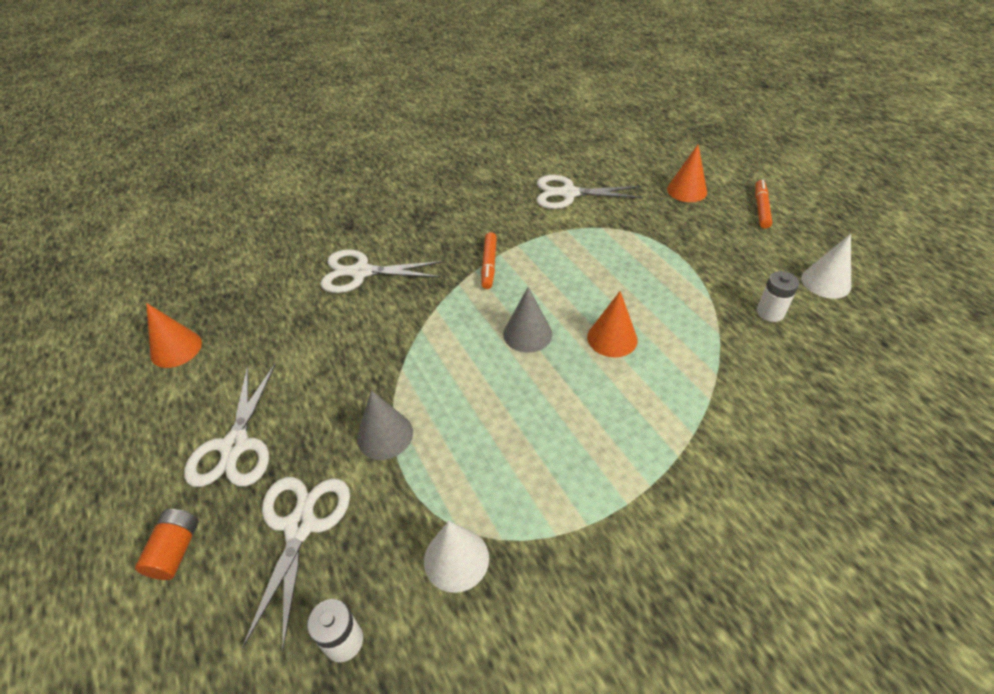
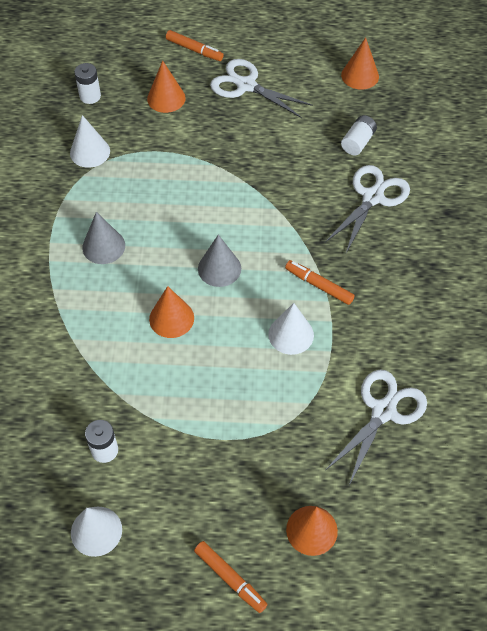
camera: 120 degrees right, 10 degrees up
orange battery [135,509,199,580] -> orange marker [166,30,224,61]
white scissors [242,477,350,651] -> orange cone [147,60,186,113]
grey cone [357,390,413,460] -> grey cone moved to [82,212,125,264]
none -> white cone [268,303,314,355]
none -> white battery [341,115,377,155]

